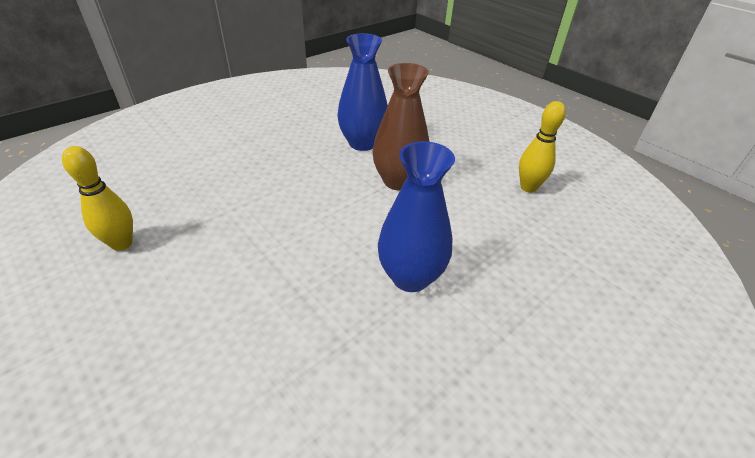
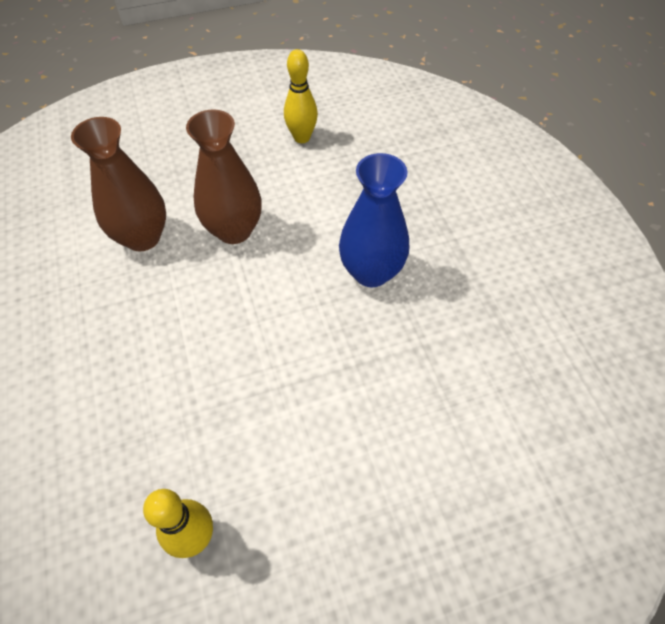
camera: 65 degrees left, 15 degrees up
blue vase [338,33,388,151] -> brown vase [71,117,166,251]

